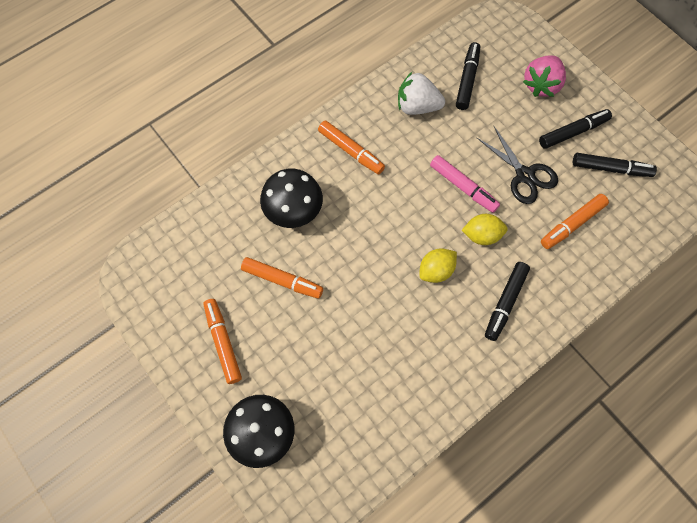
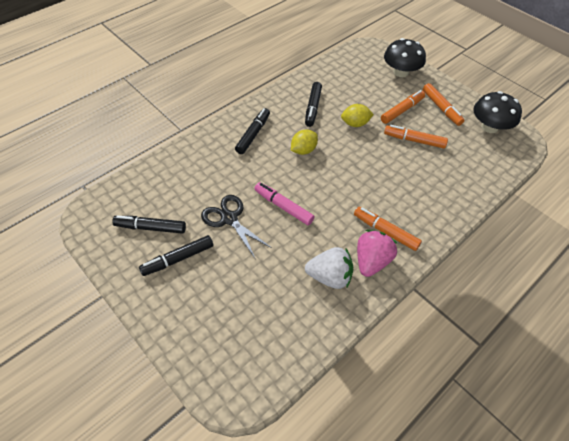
camera: 175 degrees right, 15 degrees down
black mushroom [260,169,323,228] -> black mushroom moved to [473,91,522,133]
black marker [456,42,480,110] -> black marker moved to [305,82,322,127]
yellow lemon [462,214,508,245] -> yellow lemon moved to [341,104,374,127]
pink strawberry [523,56,566,97] -> pink strawberry moved to [357,230,398,277]
orange marker [541,194,609,249] -> orange marker moved to [381,90,425,124]

